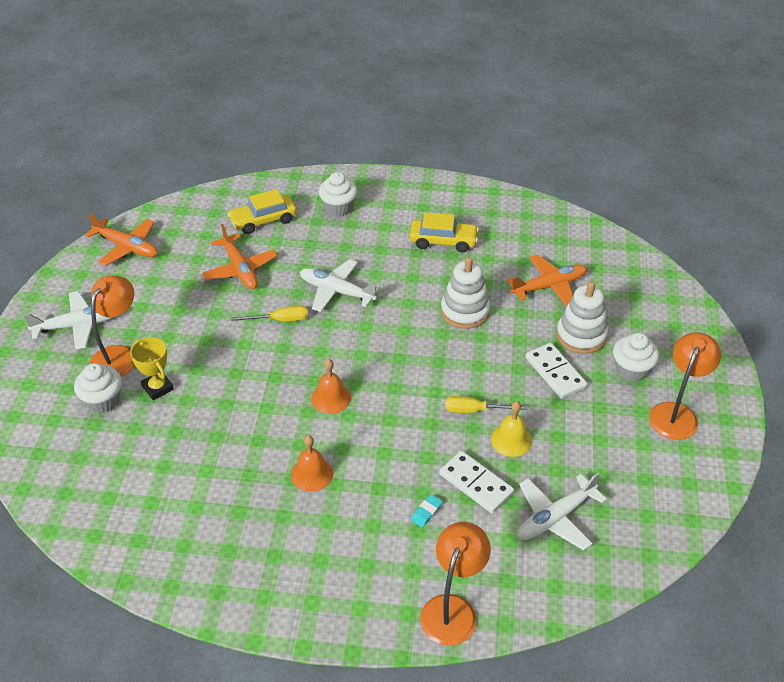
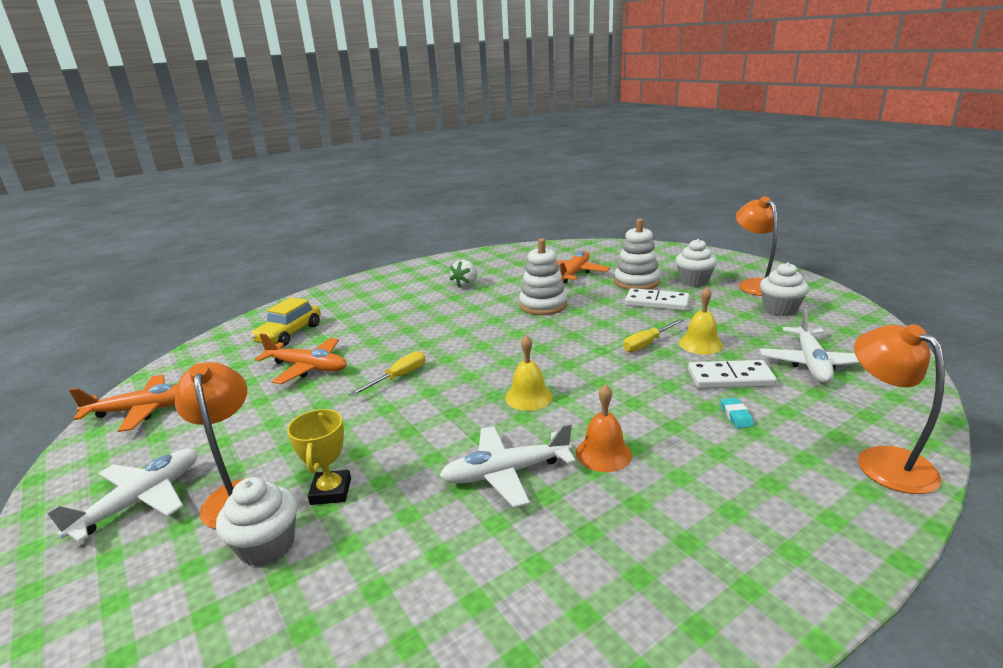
camera: 40 degrees left, 20 degrees down
yellow trophy [130,337,174,400] -> yellow trophy turned 75 degrees clockwise [287,409,351,505]
white plane [300,259,380,312] -> white plane moved to [440,423,576,508]
orange bell [311,359,351,414] -> yellow bell [505,335,552,411]
white cupcake [319,172,358,217] -> white cupcake moved to [760,262,809,316]
yellow car [410,212,479,253] -> white strawberry [450,260,477,288]

